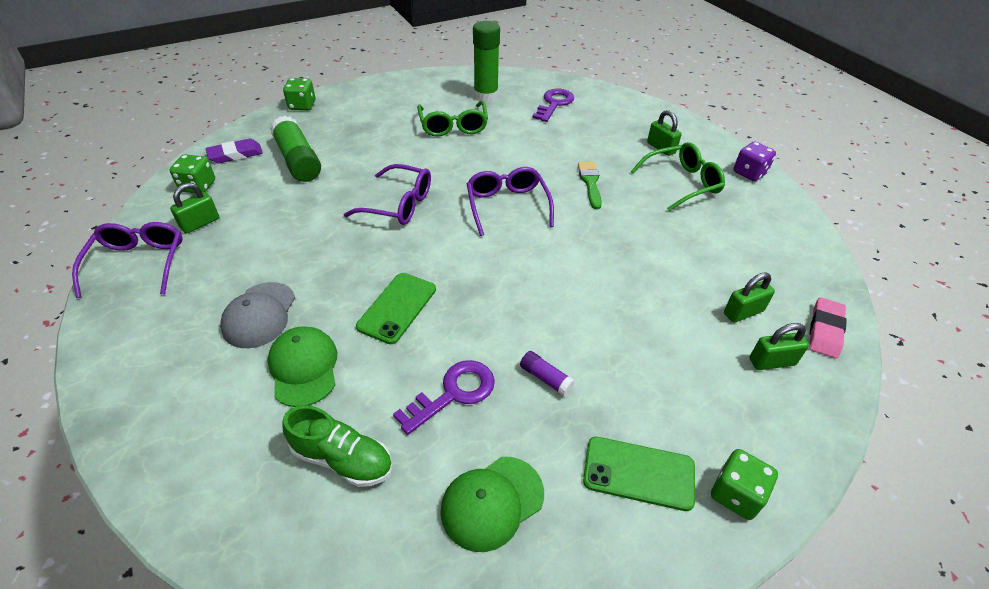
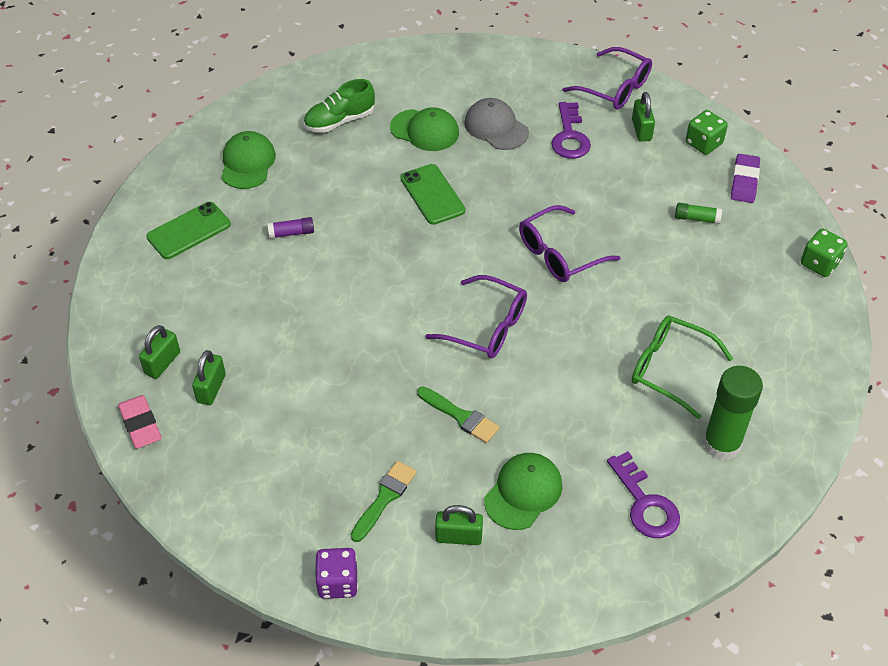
camera: 130 degrees right, 5 degrees up
green glue stick [270,116,321,182] -> green glue stick [675,203,722,224], size x0.47
purple key [393,360,495,435] -> purple key moved to [551,102,591,159]
green glasses [631,142,725,211] -> green brush [351,461,417,542]
green dice [711,449,778,520] -> none
none -> green cap [484,453,562,530]

